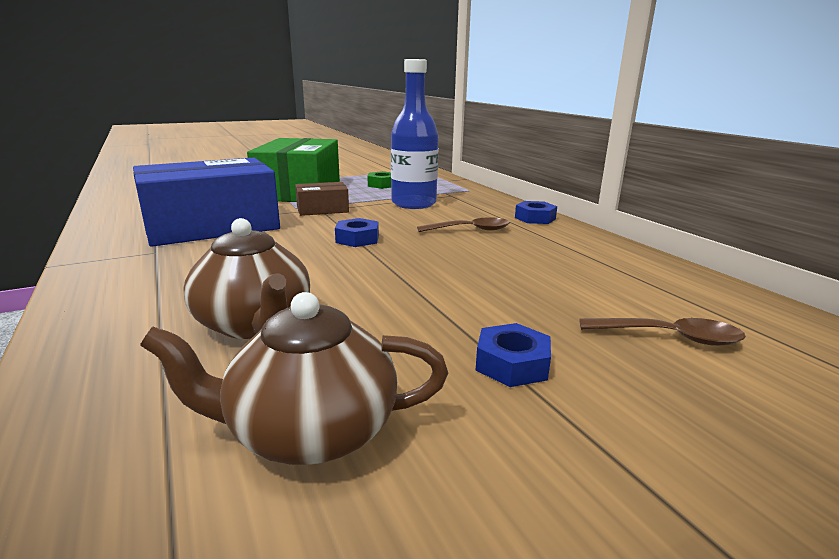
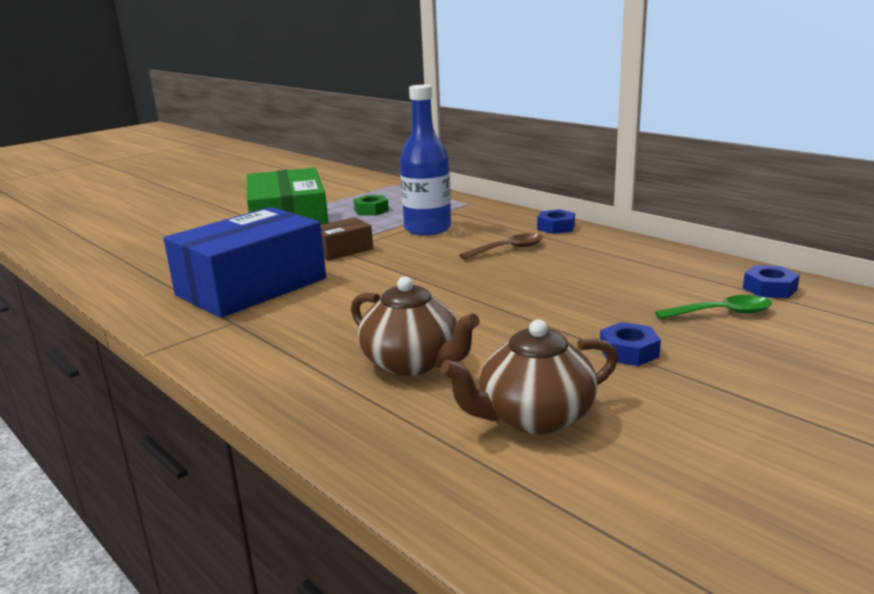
camera: 15 degrees left, 0 degrees up
blue nut [335,218,379,247] -> blue nut moved to [743,265,800,298]
brown spoon [579,318,746,346] -> green spoon [655,295,772,319]

